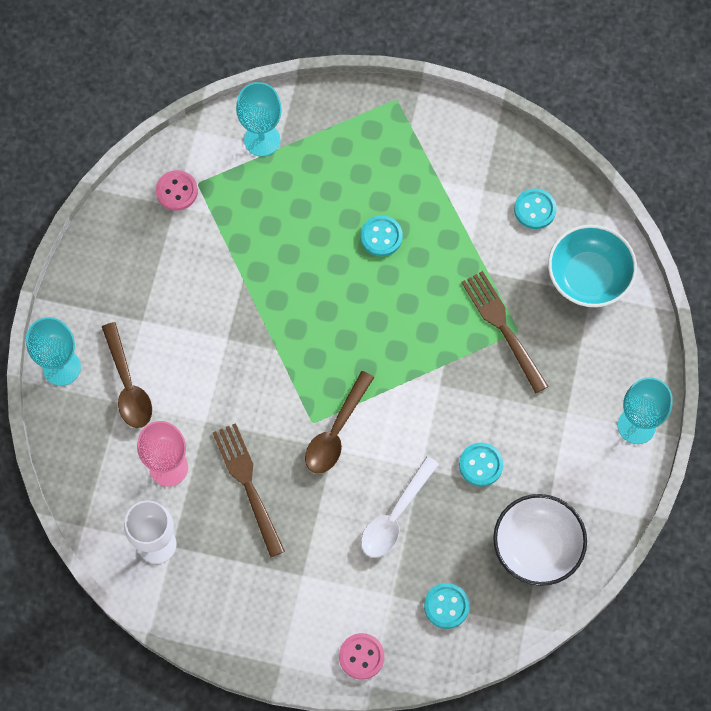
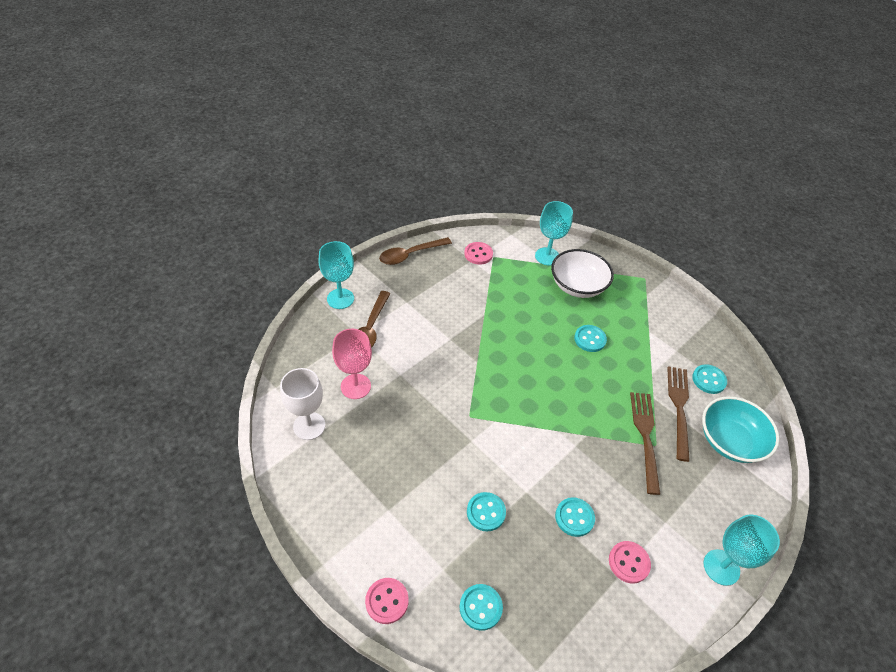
camera: 30 degrees right, 20 degrees down
brown fork [213,423,285,558] -> brown fork moved to [667,366,690,462]
brown spoon [305,371,374,474] -> brown spoon moved to [379,237,452,265]
white spoon [361,456,439,557] -> turquoise button [467,492,506,532]
white bowl [493,494,587,586] -> white bowl moved to [551,249,614,298]
none -> pink button [609,541,651,584]

